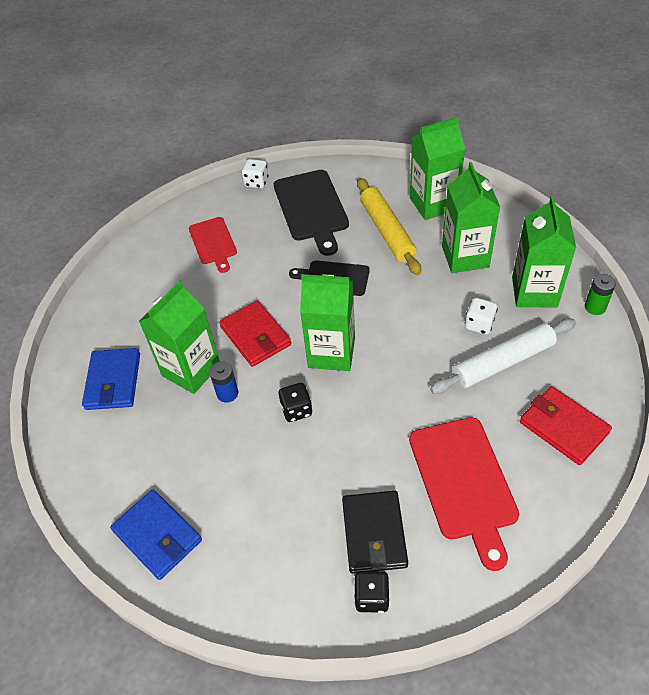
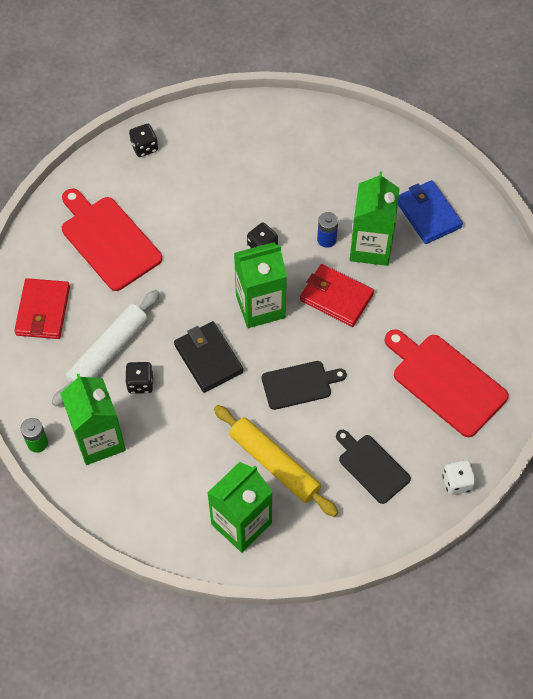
camera: 150 degrees right, 10 degrees up
blue wallet [110,490,202,580] -> none
red cutting board [189,217,237,273] -> red cutting board [385,329,509,437], size x1.62
black cutting board [274,170,349,256] -> black cutting board [336,430,411,504], size x0.62
black wallet [342,491,408,573] -> black wallet moved to [174,321,243,393]
green carton [442,162,500,273] -> none
white dice [465,298,498,335] -> black dice [125,362,154,394]
red wallet [520,386,612,465] -> red wallet turned 75 degrees clockwise [14,278,70,339]

